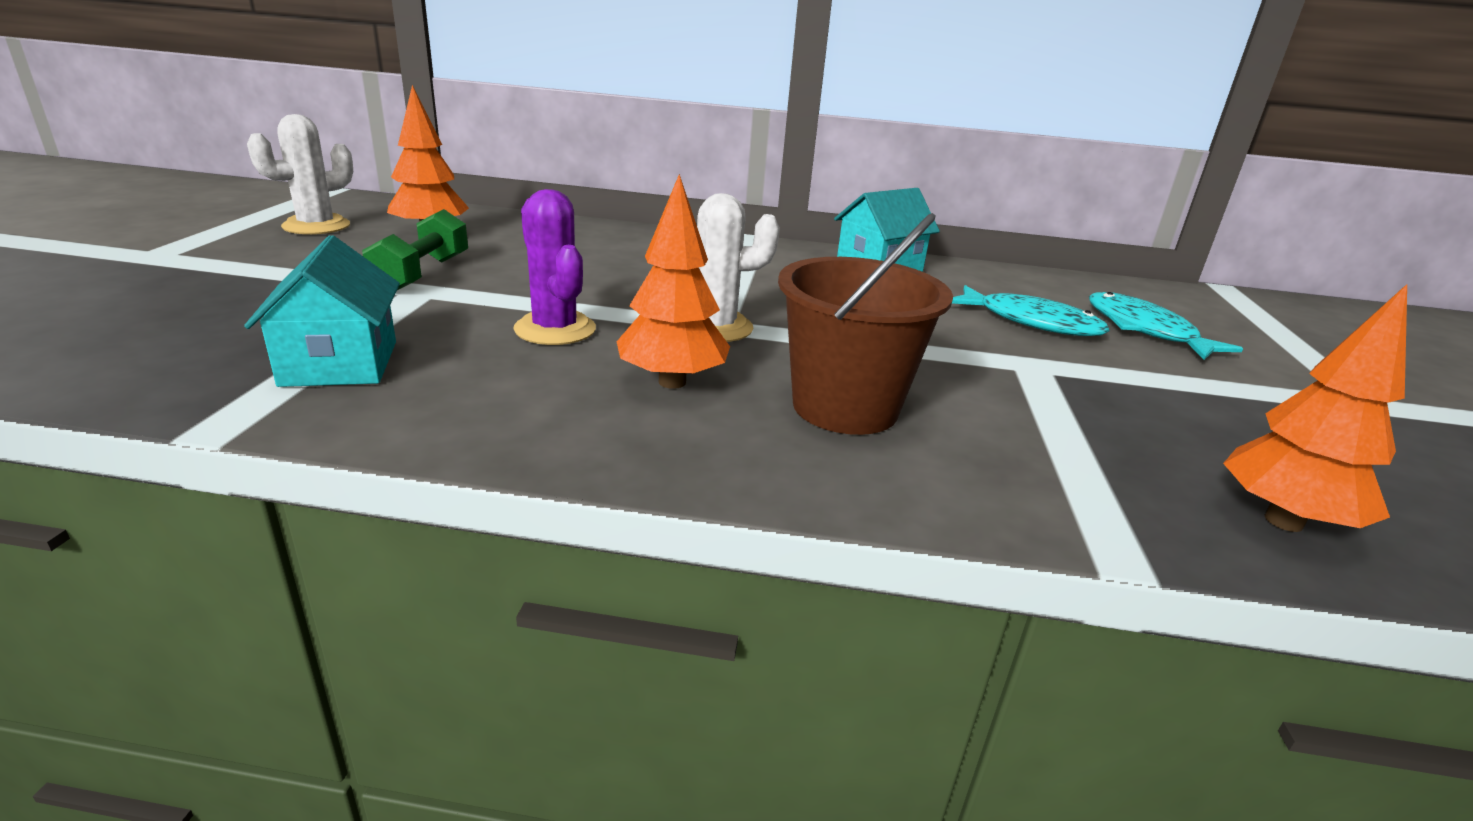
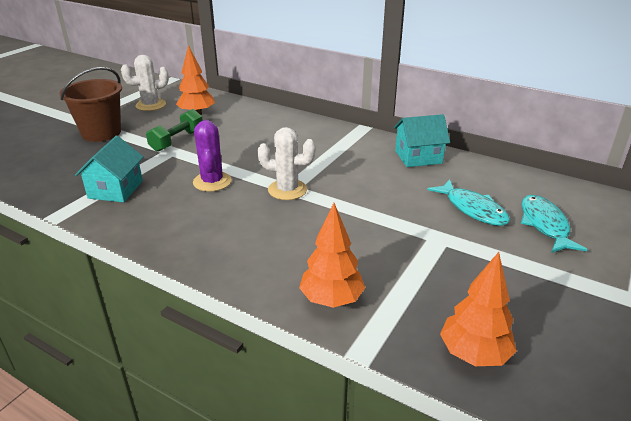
camera: 25 degrees right, 5 degrees up
orange tree [617,174,730,389] -> orange tree moved to [299,203,365,308]
brown bucket [778,213,953,435] -> brown bucket moved to [59,67,122,142]

